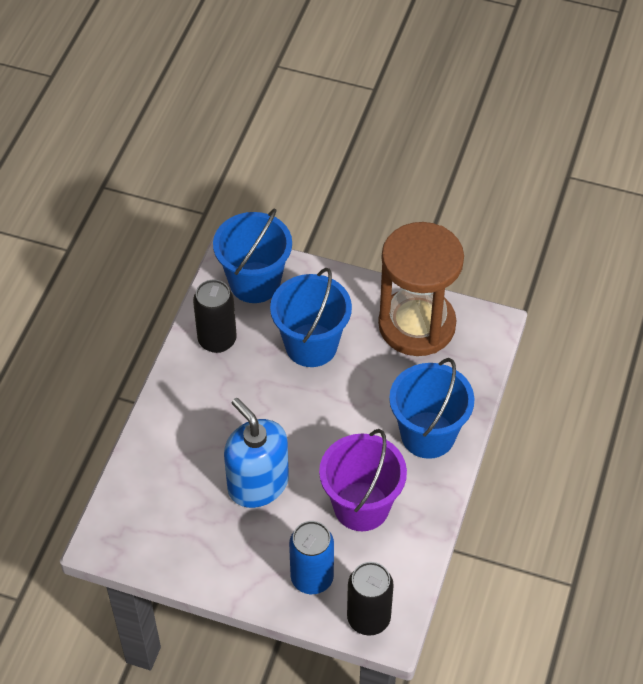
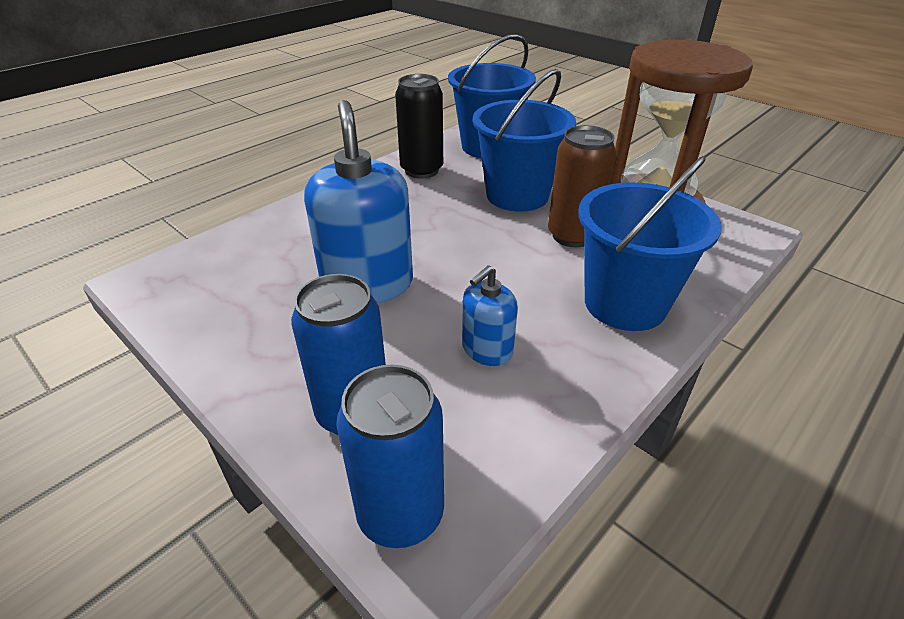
camera: 25 degrees right, 15 degrees down
purple bucket [319,429,407,531] -> blue soap dispenser [462,265,518,366]
black can [347,562,394,636] -> blue can [336,365,444,548]
none -> brown can [548,125,616,247]

